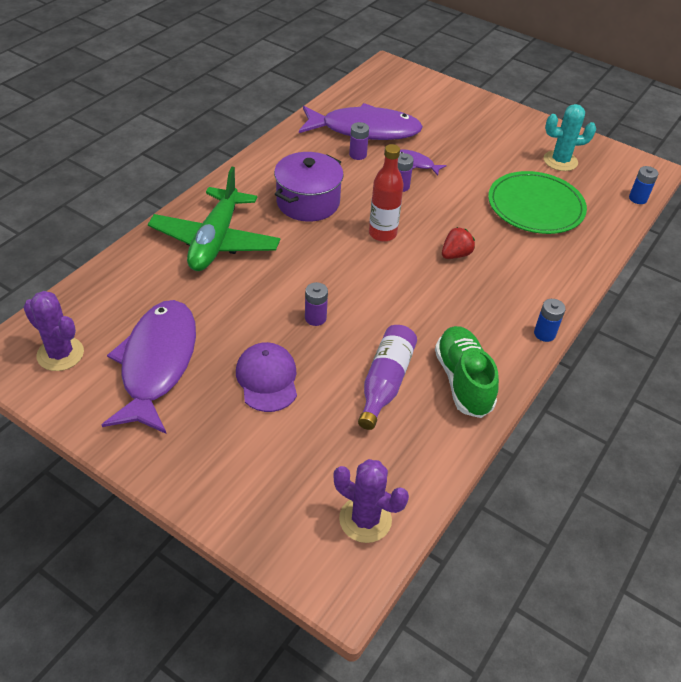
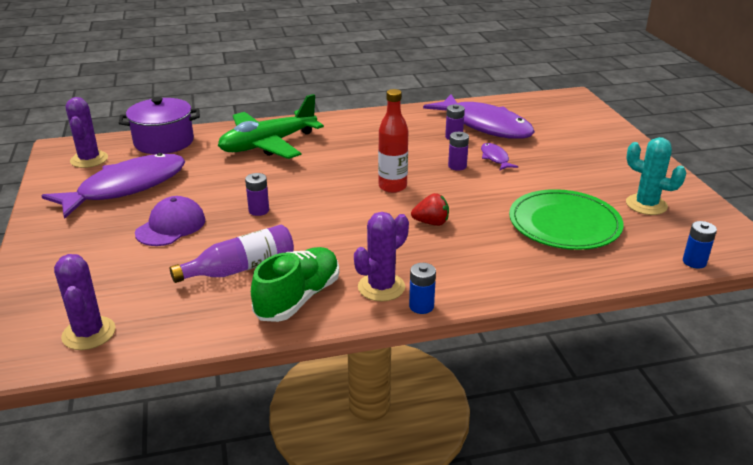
camera: 45 degrees right, 15 degrees down
purple pot [274,152,344,222] -> purple pot moved to [119,97,200,154]
none -> purple cactus [354,212,409,301]

